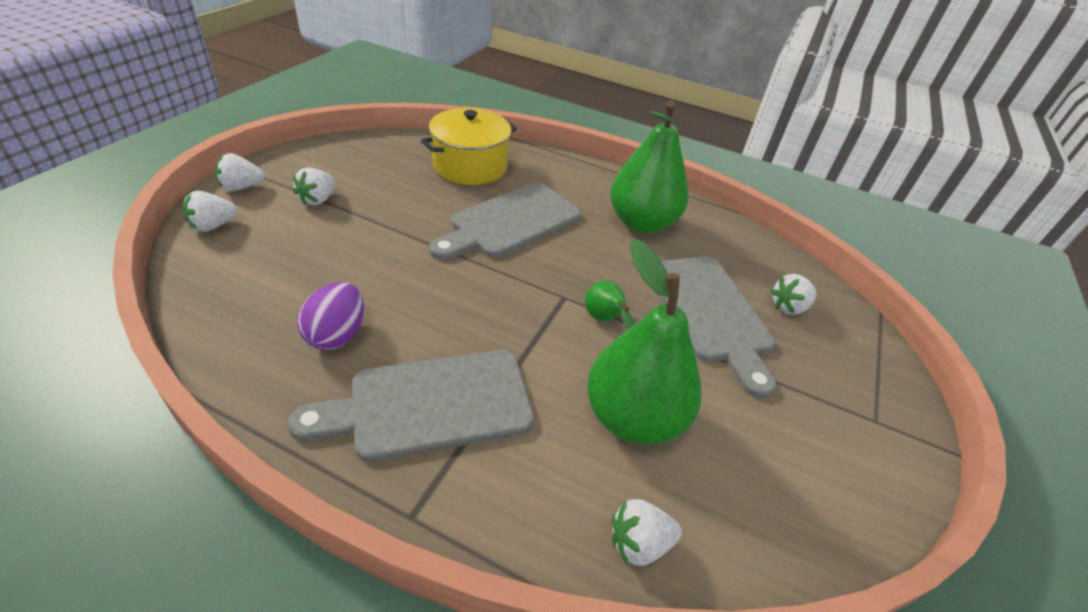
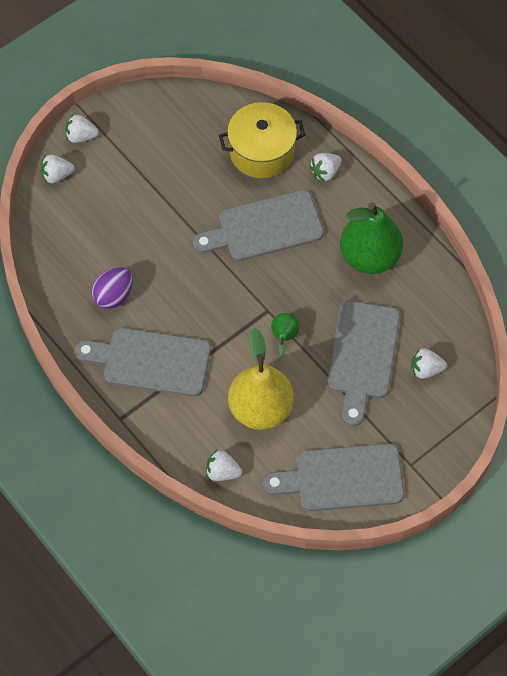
camera: 30 degrees right, 20 degrees up
white strawberry [293,167,335,205] -> white strawberry moved to [310,153,341,182]
green pear [587,239,701,445] -> yellow pear [228,328,294,430]
none -> grey cutting board [263,443,404,511]

